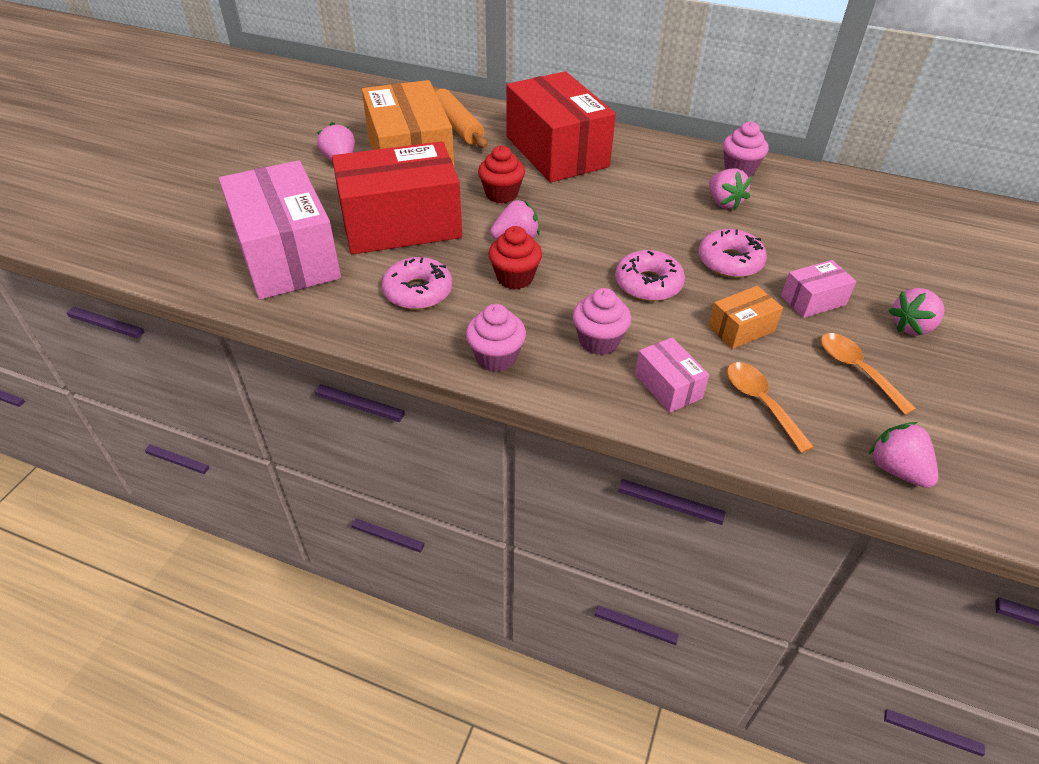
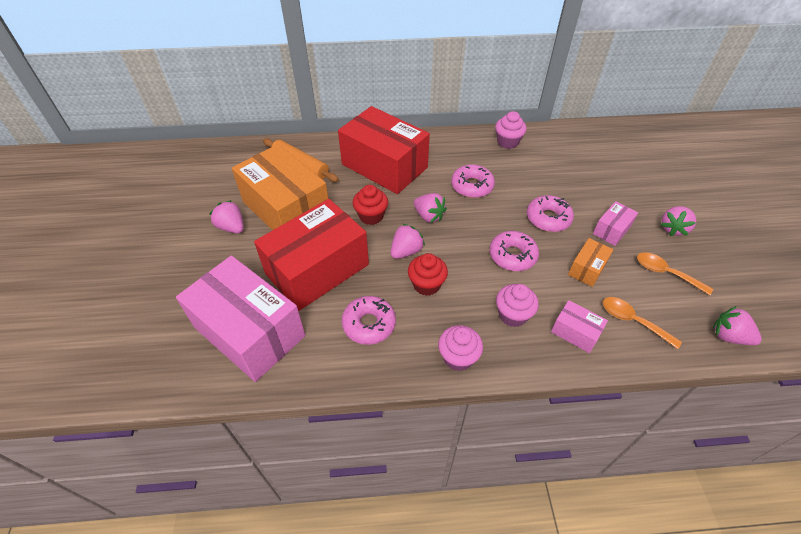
camera: 25 degrees left, 5 degrees up
pink strawberry [709,168,752,210] -> pink strawberry moved to [414,193,447,223]
none -> pink donut [451,164,495,198]

